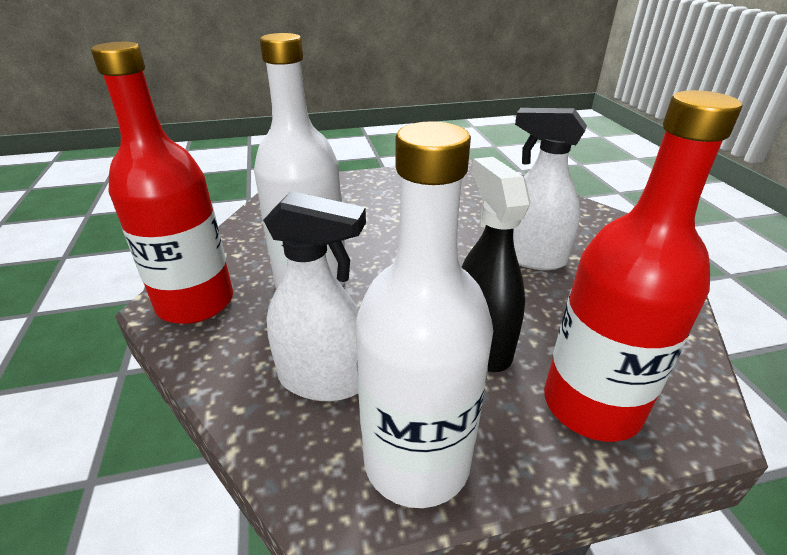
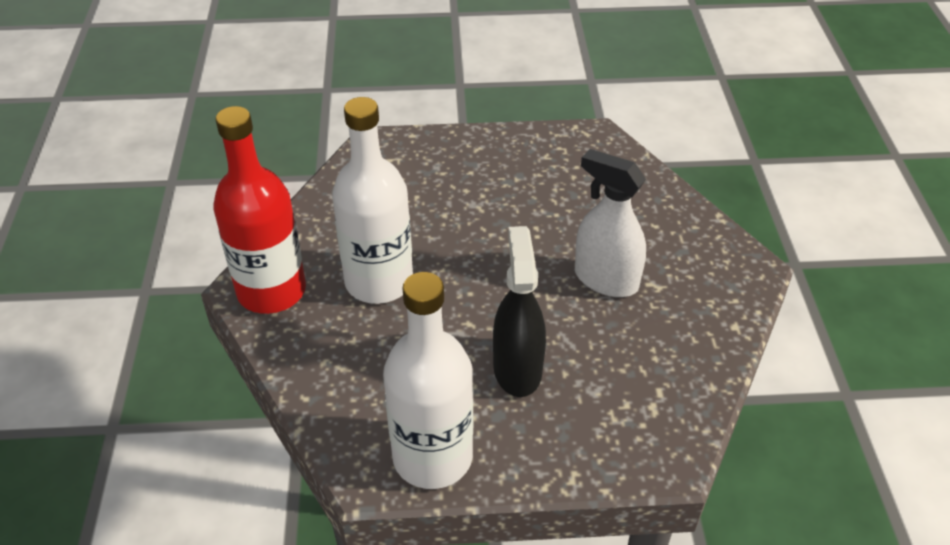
camera: 10 degrees right, 10 degrees up
white spray bottle [263,191,366,401] -> none
red bottle [544,90,742,442] -> none

